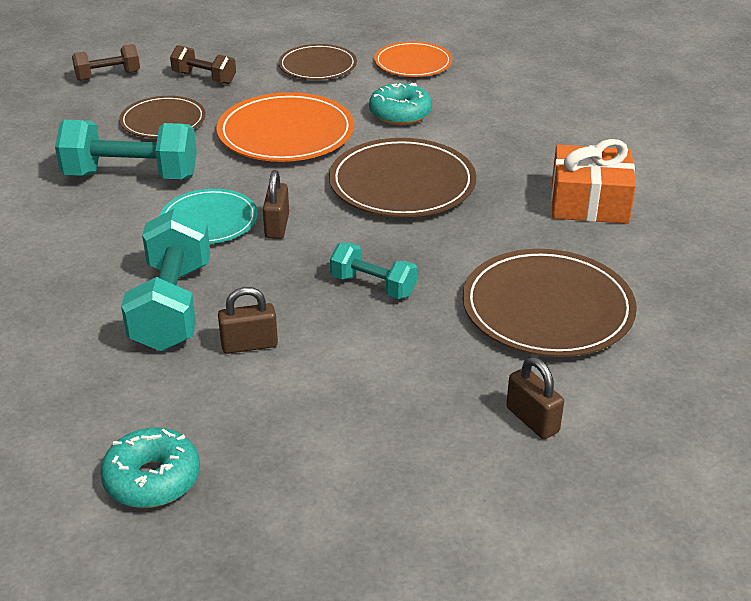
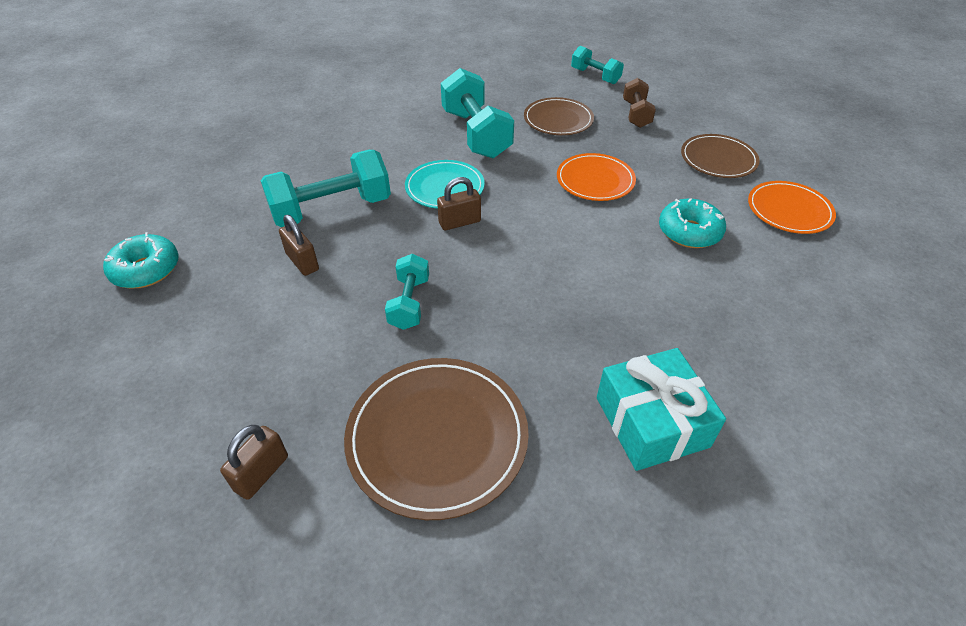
camera: 65 degrees right, 10 degrees up
brown dumbbell [72,44,140,81] -> turquoise dumbbell [571,46,624,84]
orange plate [217,92,354,162] -> orange plate [557,153,636,201], size x0.63
brown plate [329,138,476,217] -> none
orange gift [551,139,636,224] -> turquoise gift [597,348,726,471]

